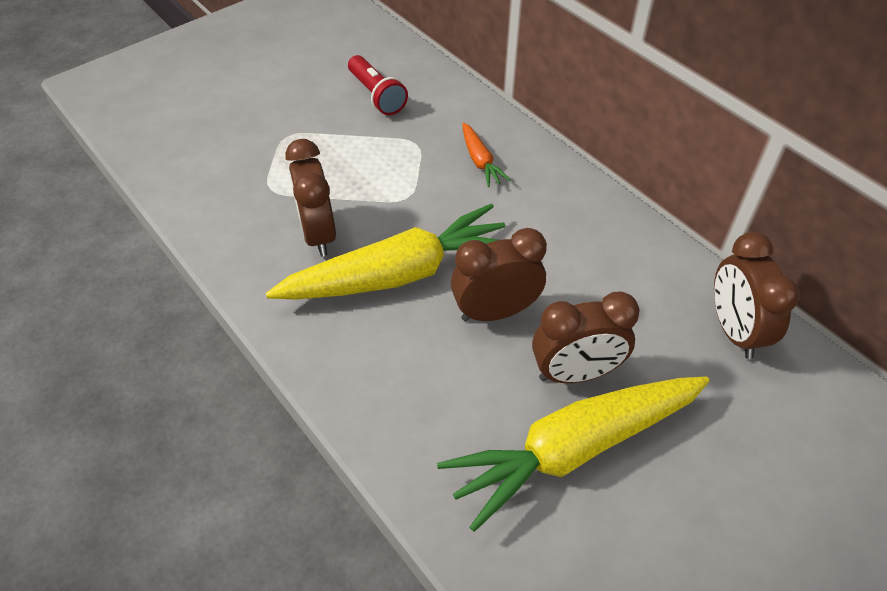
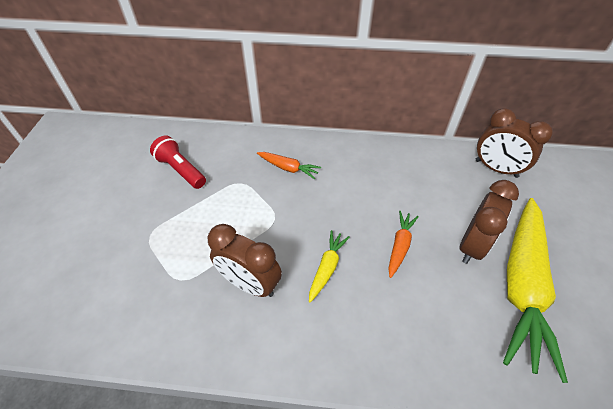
camera: 45 degrees left, 0 degrees up
yellow carrot [266,203,505,300] -> yellow carrot [309,230,350,302], size x0.44
red flashlight [348,55,408,115] -> red flashlight turned 150 degrees counterclockwise [150,135,206,189]
brown clock [451,228,547,322] -> orange carrot [388,211,419,278]

